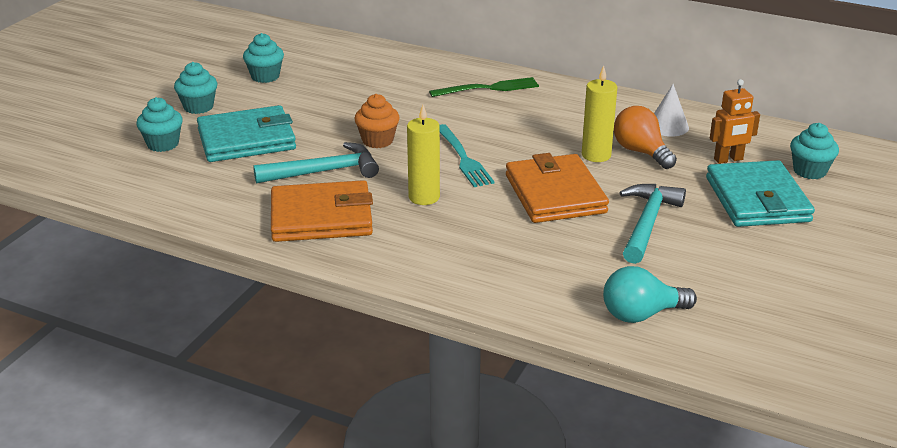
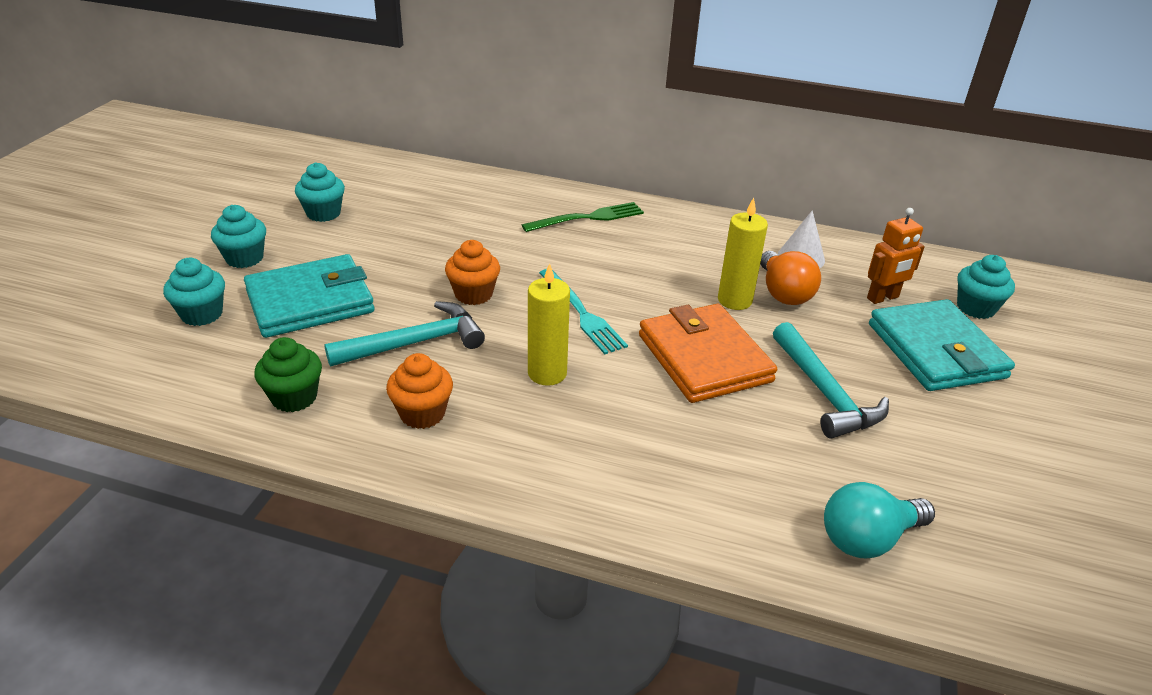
camera: 10 degrees left, 5 degrees up
orange wallet [271,180,373,242] -> orange cupcake [386,353,453,429]
orange light bulb [614,106,677,169] -> orange light bulb turned 150 degrees counterclockwise [760,251,821,305]
turquoise hammer [619,184,686,264] -> turquoise hammer turned 150 degrees clockwise [773,322,889,439]
none -> green cupcake [255,337,322,412]

